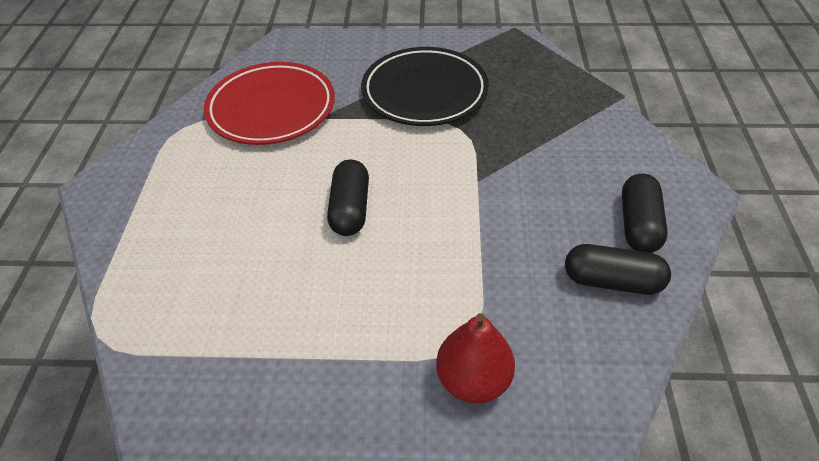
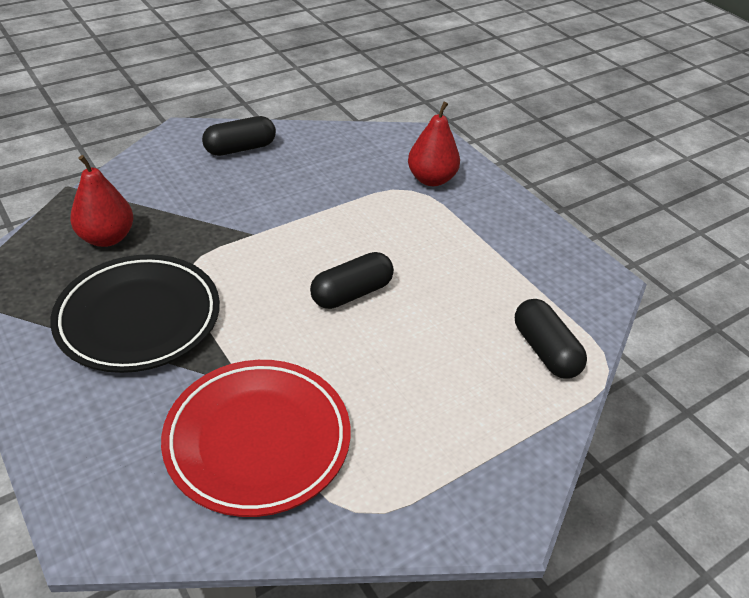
camera: 130 degrees left, 5 degrees down
black capsule [565,244,671,295] -> black capsule moved to [515,299,587,379]
none -> red pear [70,155,133,247]

